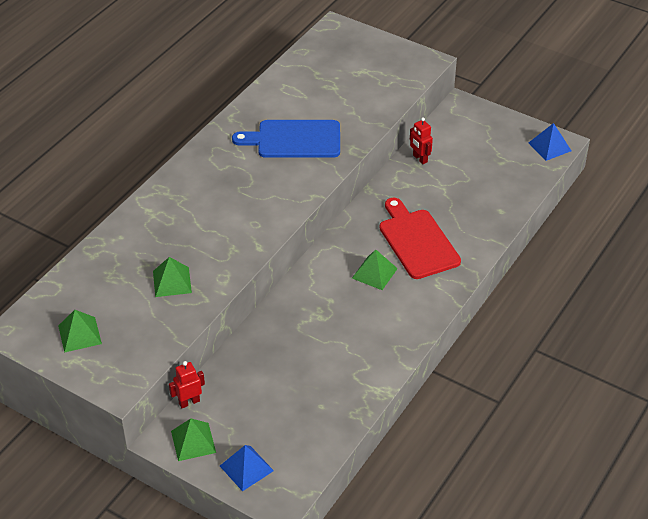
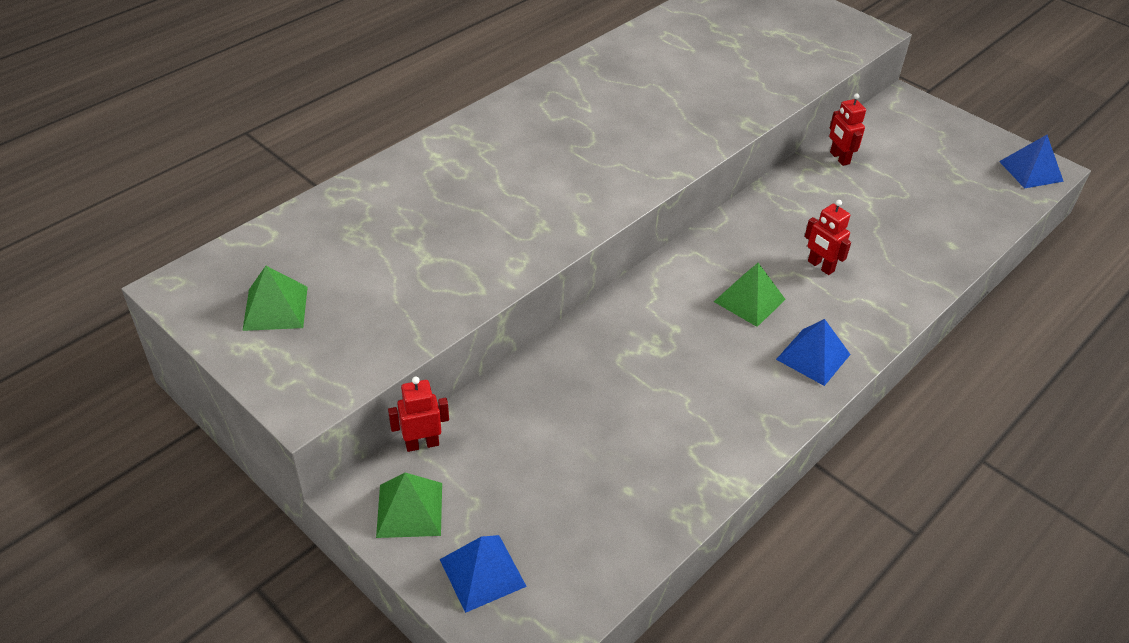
camera: 10 degrees right, 0 degrees up
green pyramid [153,257,192,297] -> none
blue cutting board [232,120,340,158] -> none
red cutting board [380,198,461,279] -> red robot [805,200,851,275]
none -> blue pyramid [776,319,851,386]

